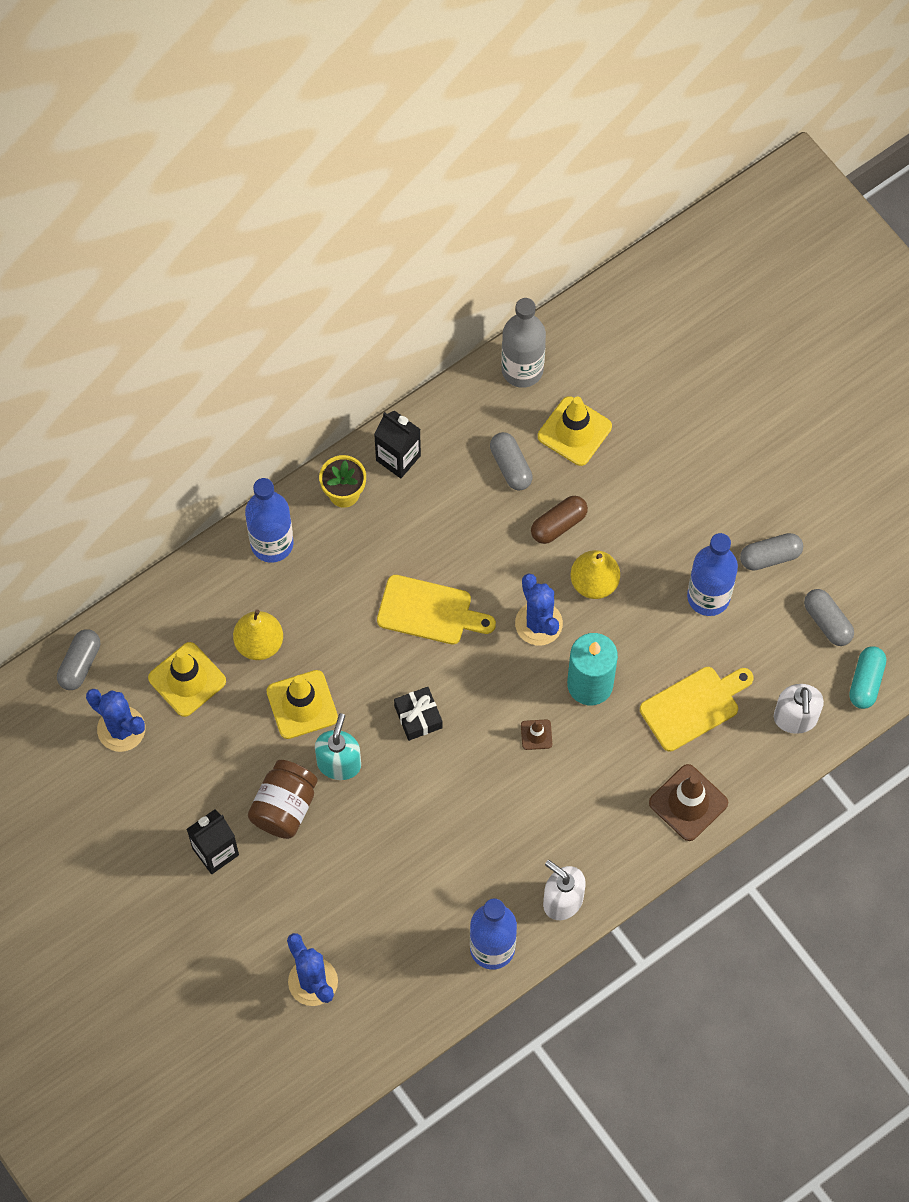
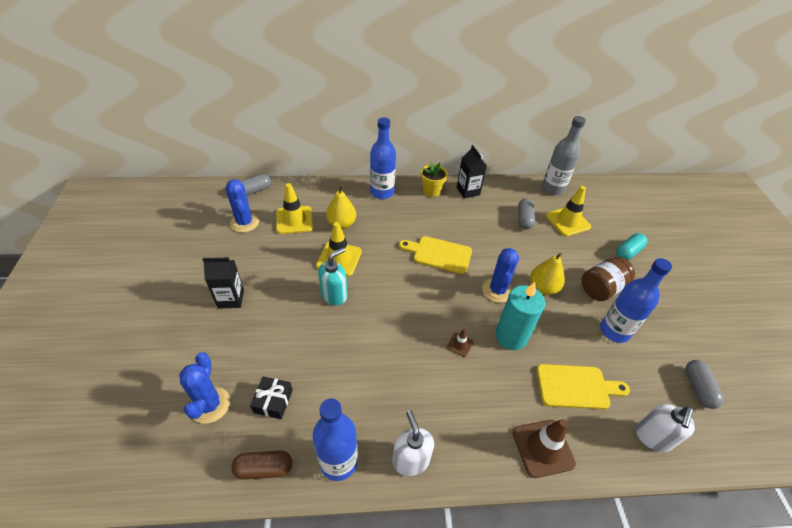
camera: 30 degrees right, 20 degrees down
brown jar [248,760,318,839] -> brown jar moved to [581,257,635,301]
yellow cutting board [377,575,496,644] -> yellow cutting board turned 150 degrees clockwise [399,236,472,274]
black gift [394,687,443,741] -> black gift moved to [250,376,293,419]
brown capsule [531,496,588,544] -> brown capsule moved to [231,450,292,480]
grey capsule [740,533,803,571] -> none
turquoise capsule [849,646,886,709] -> turquoise capsule moved to [616,233,647,260]

